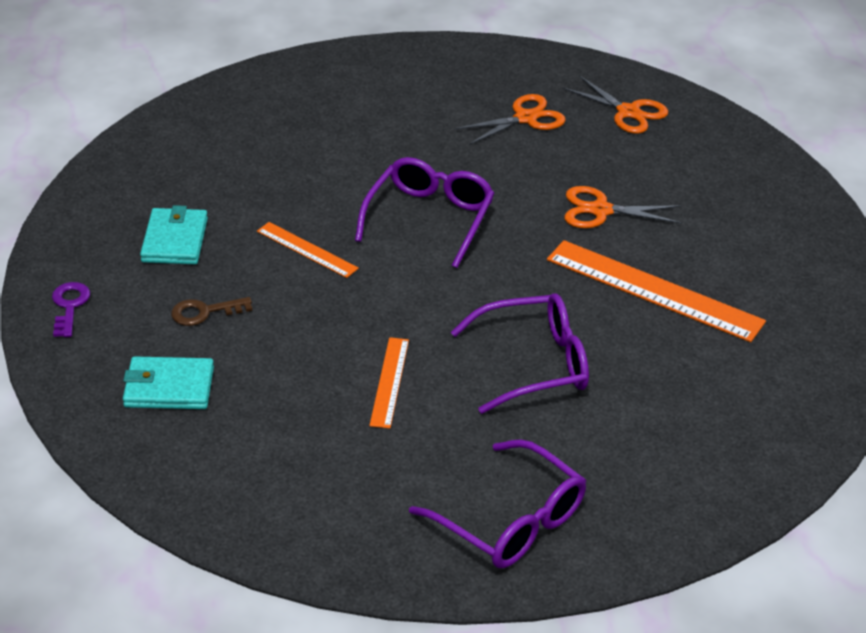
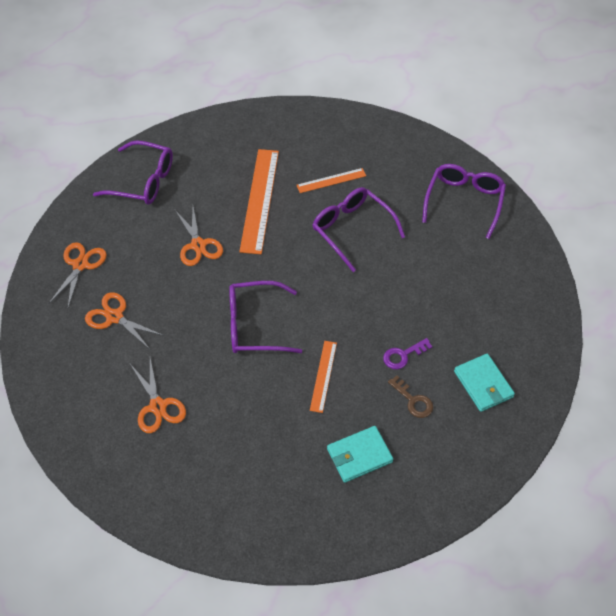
camera: 115 degrees left, 15 degrees up
purple key [52,282,90,337] -> purple key moved to [383,338,433,369]
orange ruler [369,337,409,429] -> orange ruler moved to [296,168,366,193]
none -> purple glasses [93,141,173,205]
none -> orange scissors [130,358,186,433]

